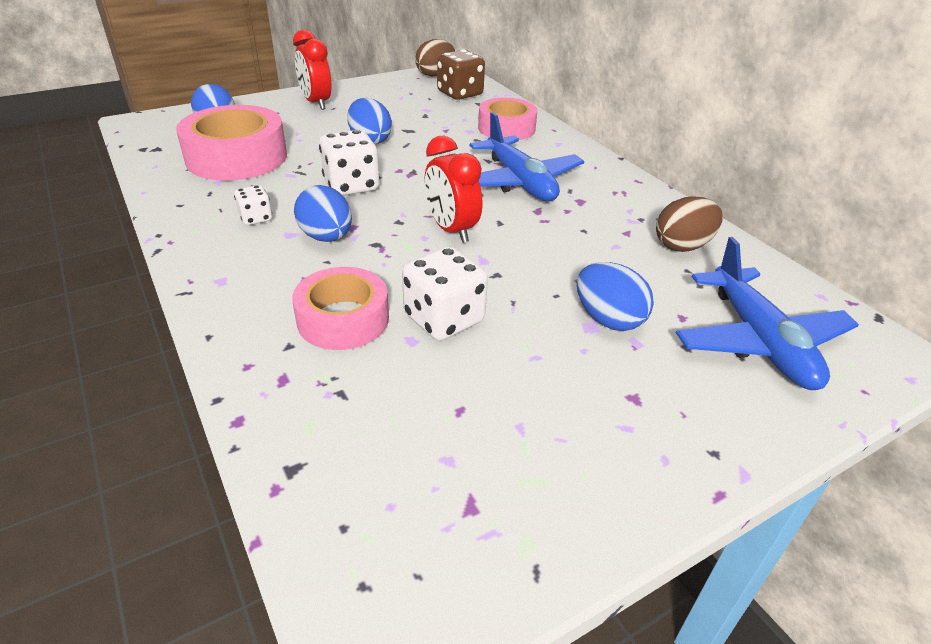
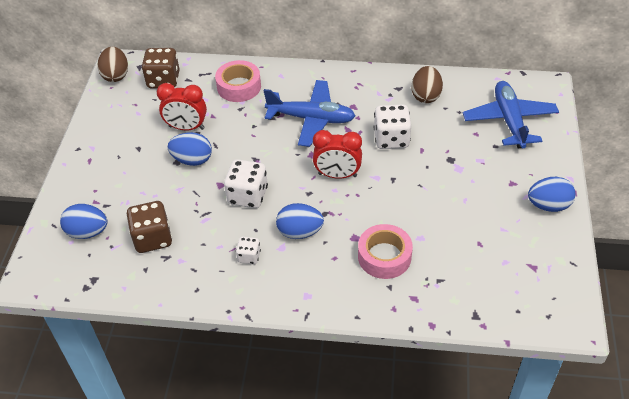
camera: 50 degrees left, 10 degrees up
pink tape [176,105,287,181] -> brown dice [127,201,172,253]
red clock [293,30,331,110] -> red clock moved to [157,83,207,130]
white dice [402,247,488,341] -> white dice moved to [374,104,411,149]
blue egg [577,262,654,331] -> blue egg moved to [528,177,576,212]
blue plane [676,237,859,390] -> blue plane turned 120 degrees counterclockwise [463,81,559,148]

